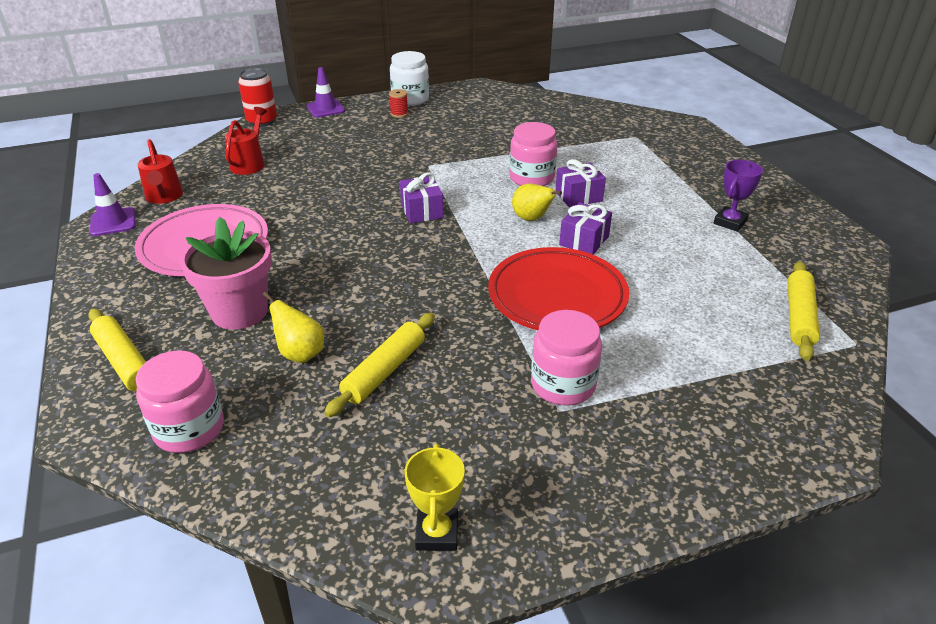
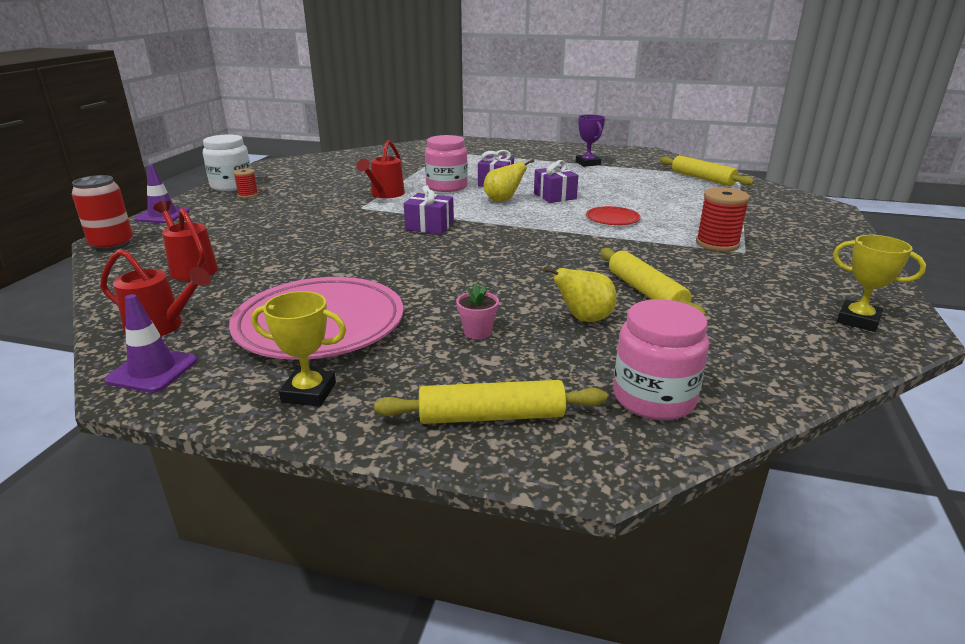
camera: 55 degrees left, 10 degrees down
pink flower pot [180,217,272,330] -> pink flower pot [456,284,499,339], size x0.42
red plate [488,247,629,330] -> red plate [586,206,641,225], size x0.46
pink jar [531,310,602,406] -> red spool [696,187,750,252]
none -> yellow trophy [251,291,346,407]
none -> red watering can [357,140,405,198]

